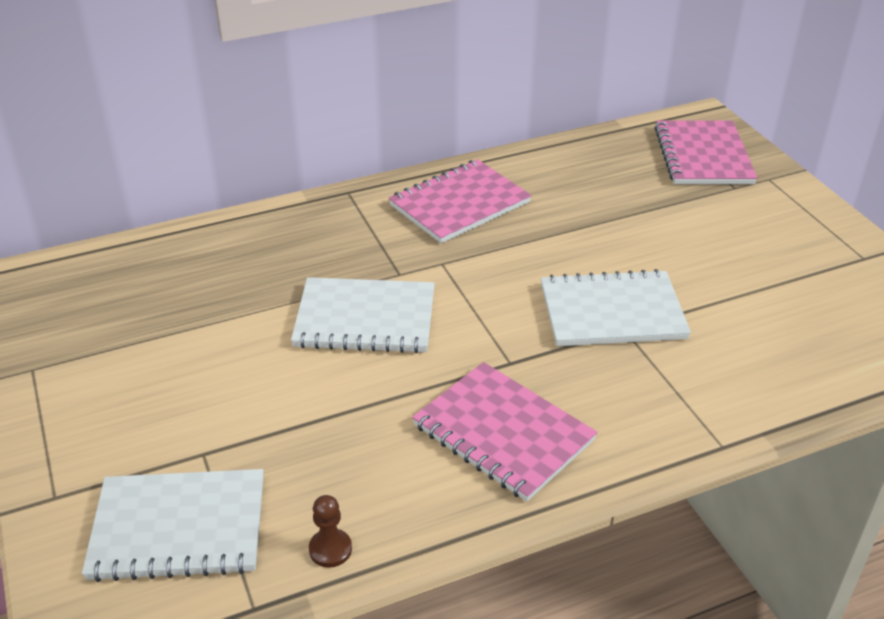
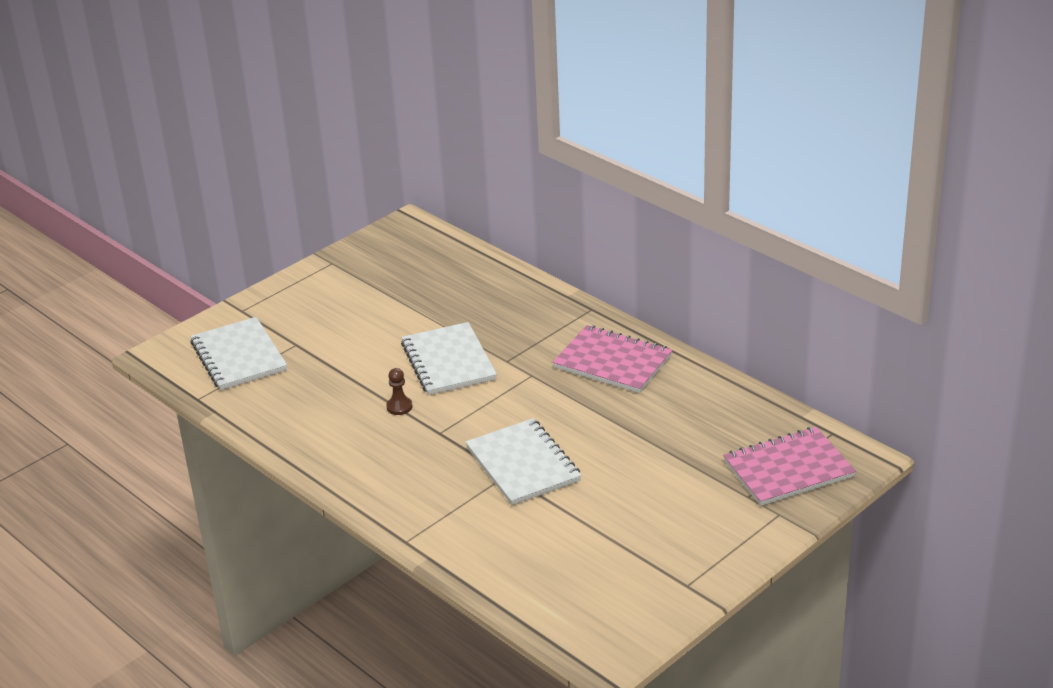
camera: 70 degrees right, 5 degrees down
brown pawn [309,495,352,568] -> brown pawn moved to [386,368,412,415]
pink notebook [412,362,598,501] -> none

